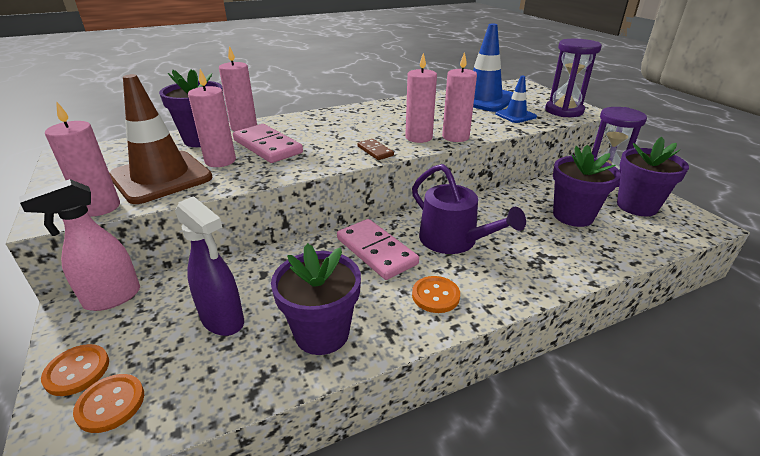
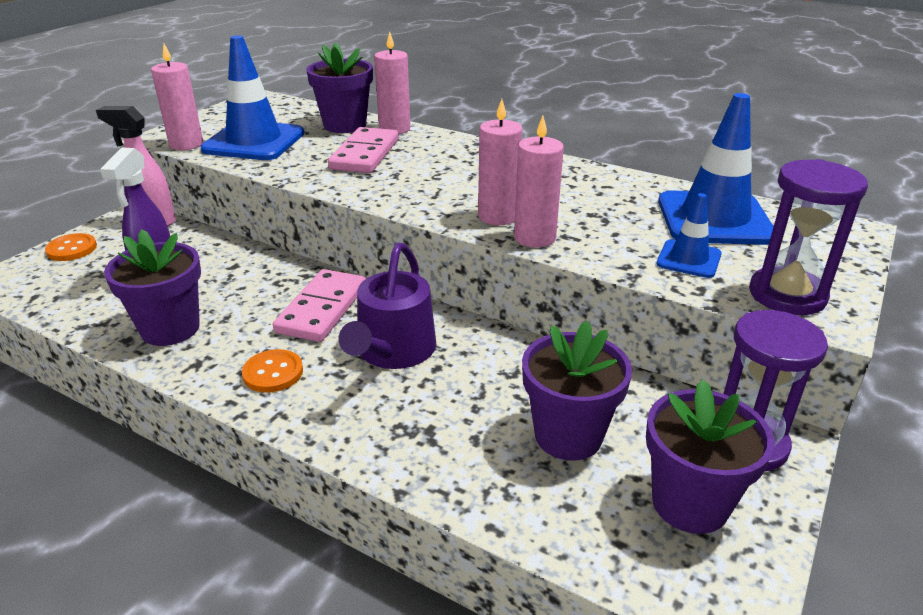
camera: 55 degrees right, 0 degrees up
orange button [73,374,144,433] -> none
brown traffic cone [109,74,212,204] -> blue traffic cone [200,35,305,160]
pink candle [188,69,236,167] -> none
brown domino [358,139,394,160] -> none

